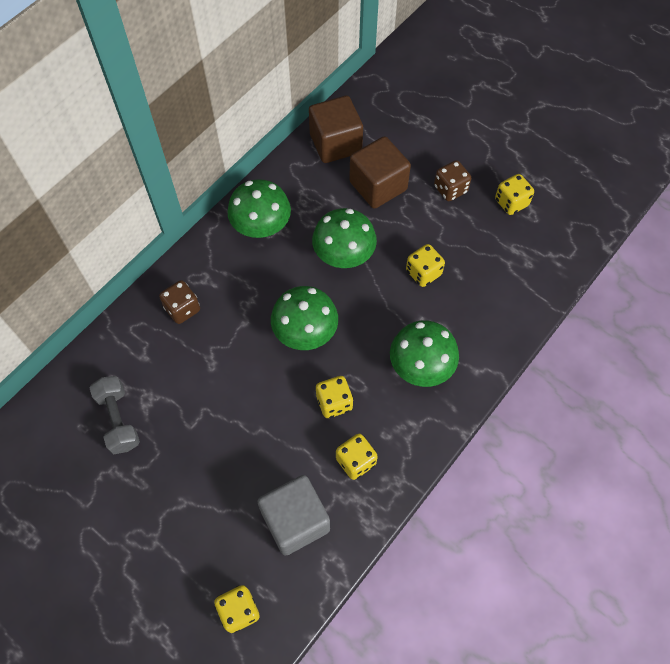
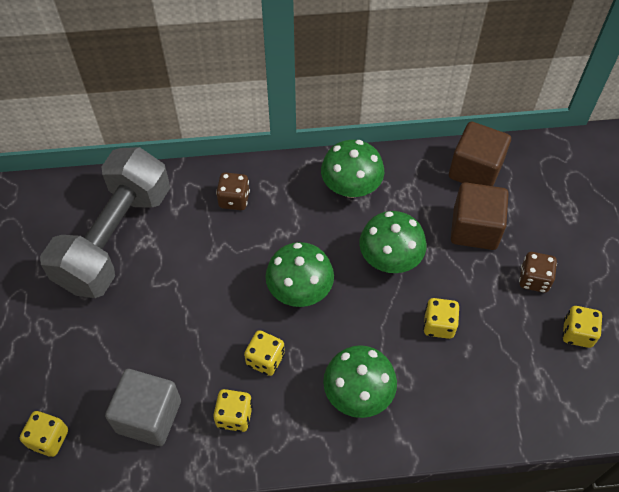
camera: 45 degrees right, 5 degrees down
grey dumbbell [89,376,140,454] -> grey dumbbell [40,147,170,298], size x2.16

